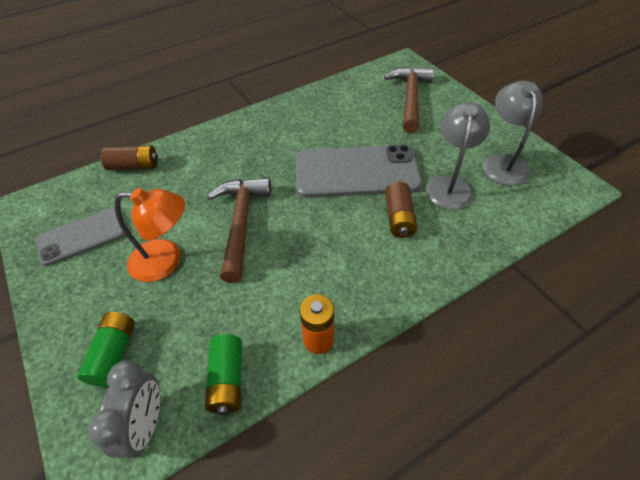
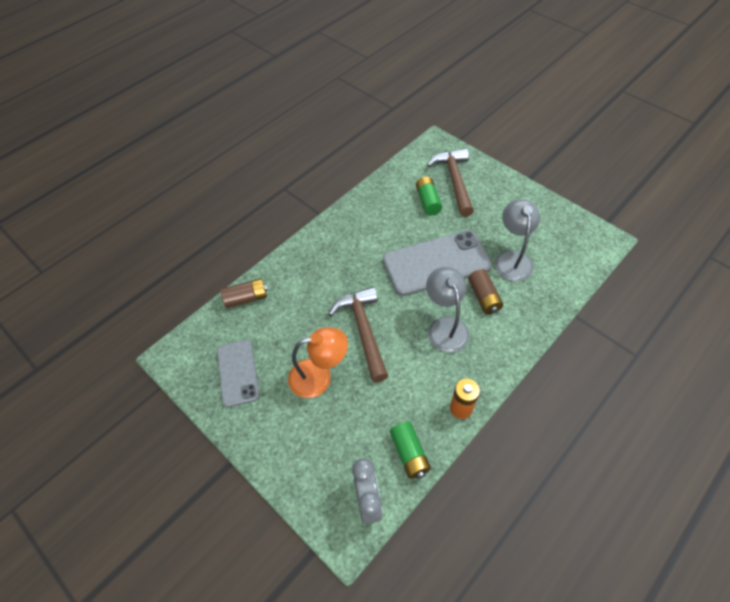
camera: 15 degrees left, 5 degrees up
grey phone [36,208,125,266] -> grey phone turned 60 degrees counterclockwise [217,340,259,407]
green battery [77,312,135,387] -> green battery moved to [416,177,442,216]
grey lamp [482,81,543,186] -> grey lamp moved to [426,267,469,353]

